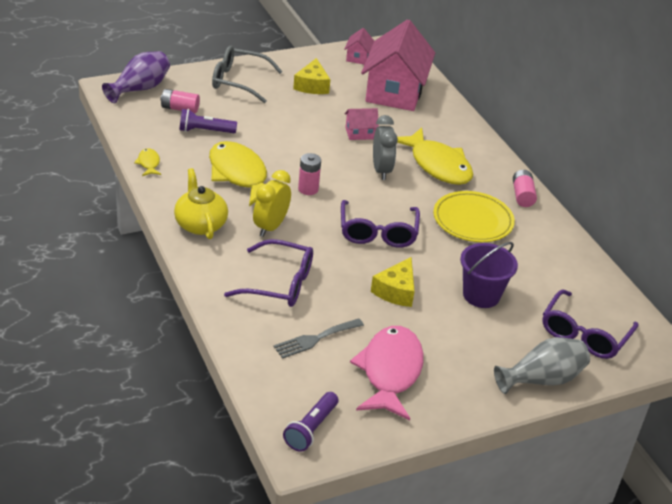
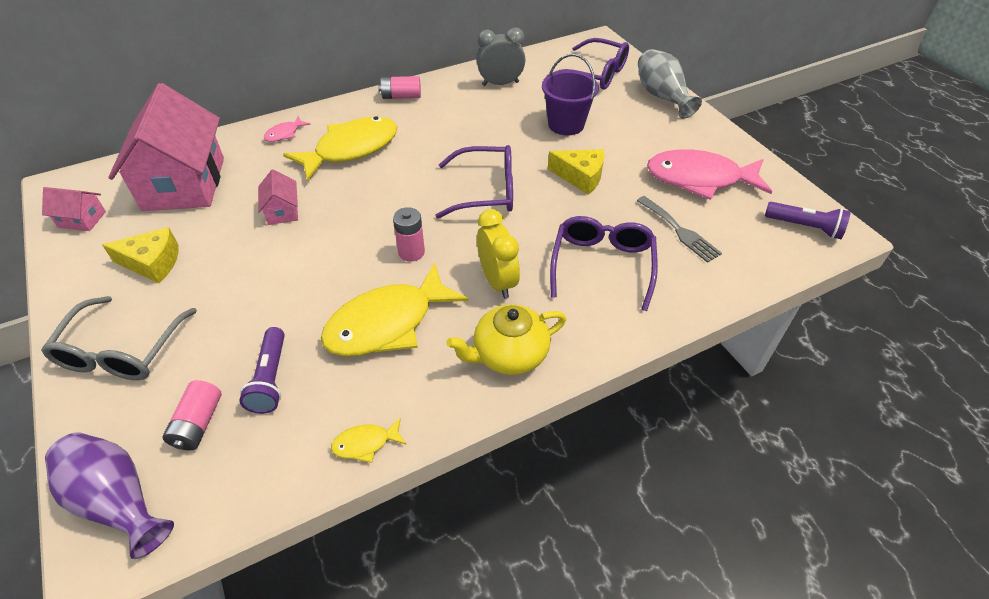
camera: 90 degrees left, 10 degrees up
yellow clock [253,170,291,237] -> yellow clock turned 135 degrees counterclockwise [477,209,520,299]
pink house [361,19,435,111] -> pink house turned 75 degrees clockwise [108,83,224,211]
grey clock [373,115,398,180] -> grey clock moved to [476,27,526,86]
yellow plate [433,191,515,242] -> none
none -> pink fish [264,116,311,142]

